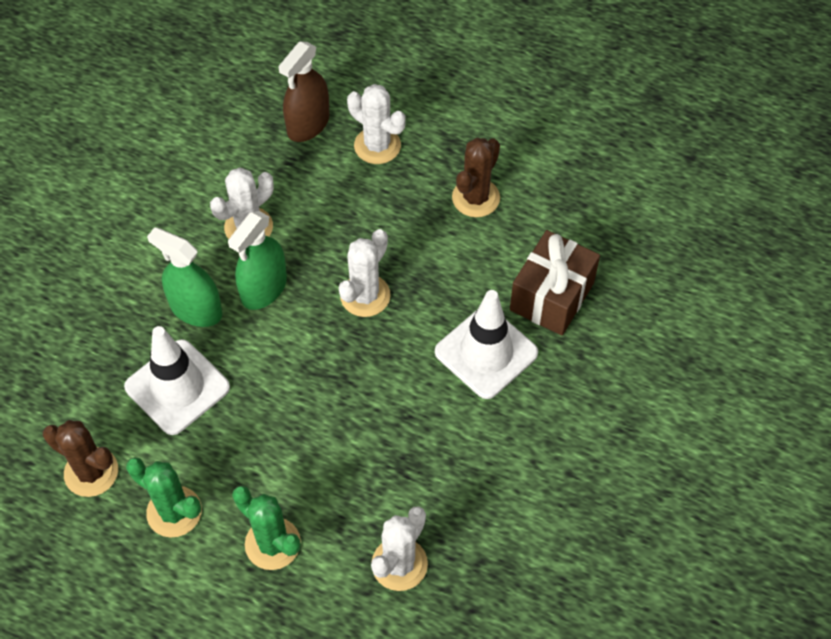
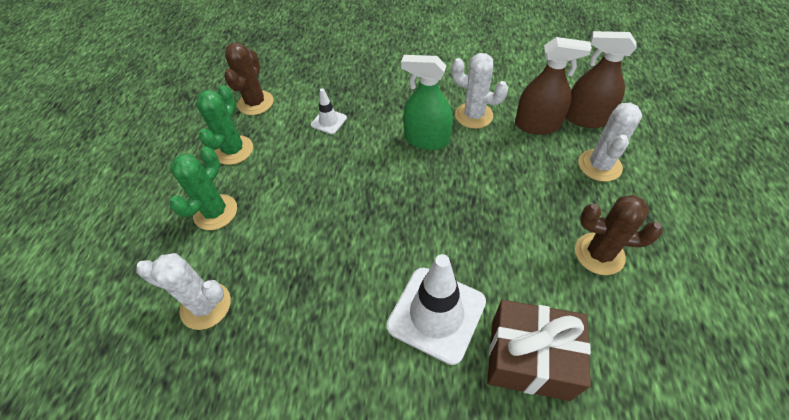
camera: 75 degrees right, 5 degrees down
white traffic cone [124,326,230,435] -> white traffic cone [311,88,347,134], size x0.49
green spray bottle [147,227,222,327] -> none
white cactus [339,229,391,317] -> none
none -> brown spray bottle [515,37,592,135]

